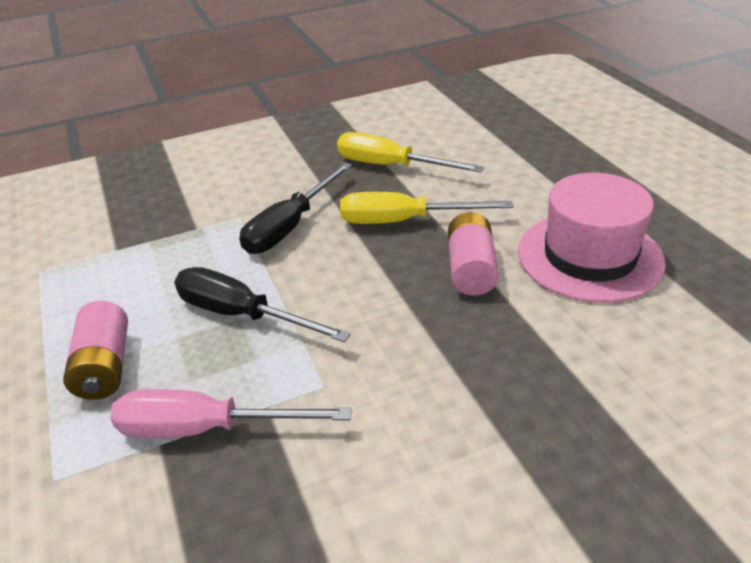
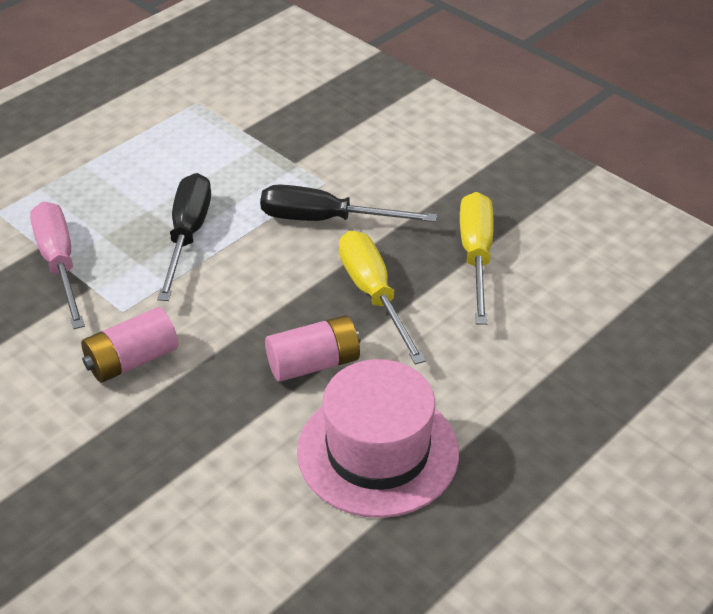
camera: 65 degrees right, 5 degrees up
pink battery [63,301,128,400] -> pink battery moved to [81,307,178,383]

